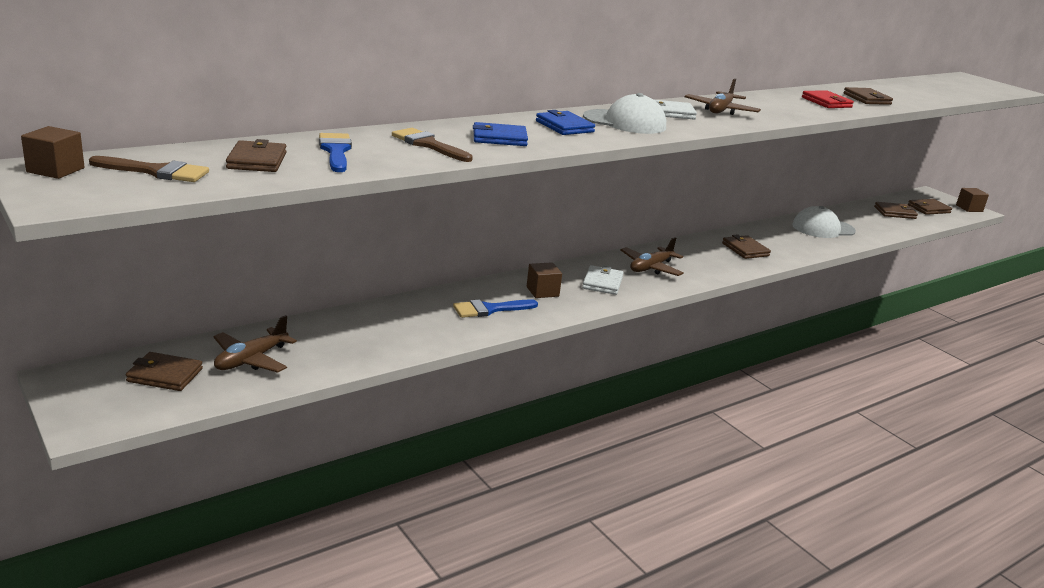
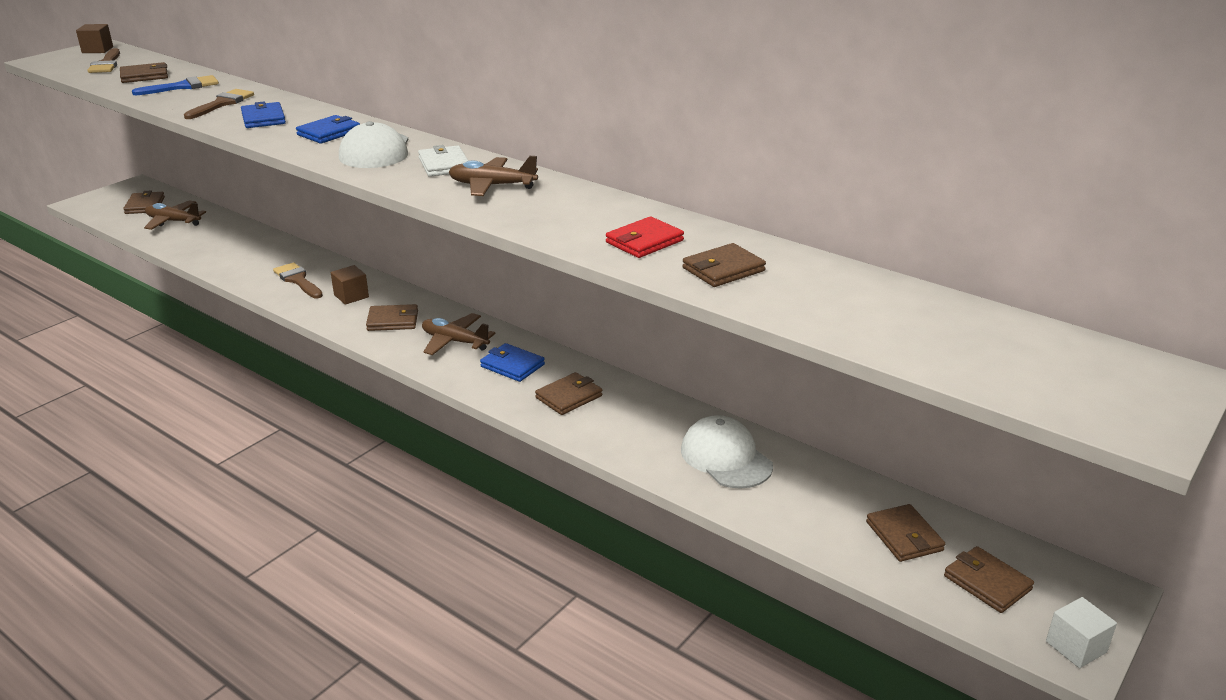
camera: 75 degrees right, 5 degrees up
blue brush [453,299,538,318] -> brown brush [273,262,323,298]
white wallet [582,265,624,295] -> brown wallet [366,304,418,331]
brown cube [956,188,989,212] -> white cube [1046,597,1117,668]
none -> blue wallet [480,343,545,382]

